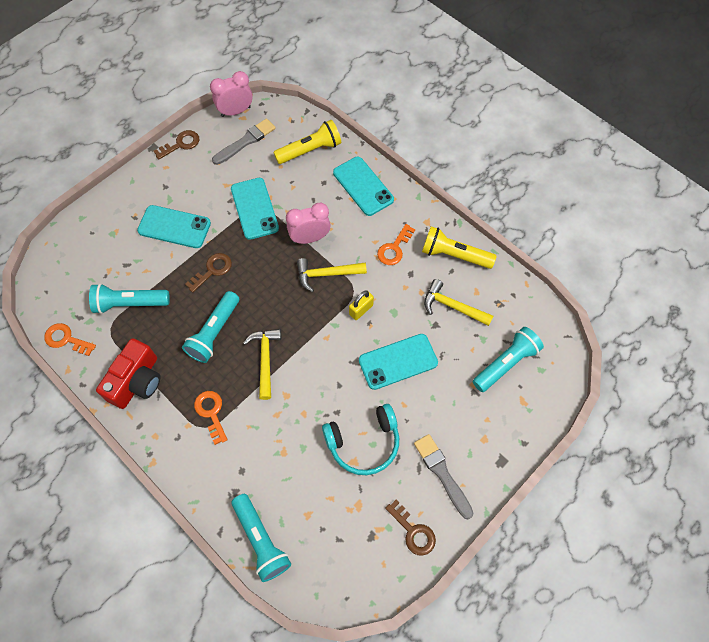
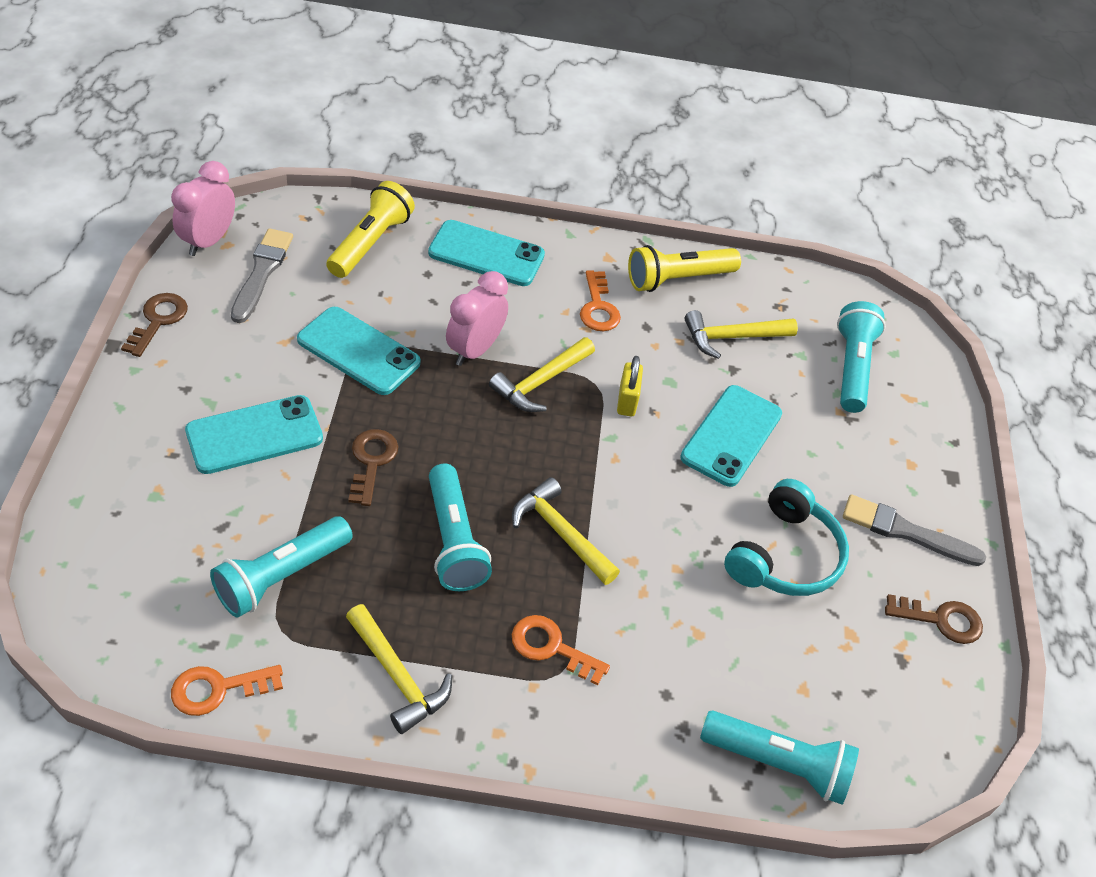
camera: 45 degrees left, 15 degrees down
red camera [96,338,160,409] -> yellow hammer [346,604,452,734]

